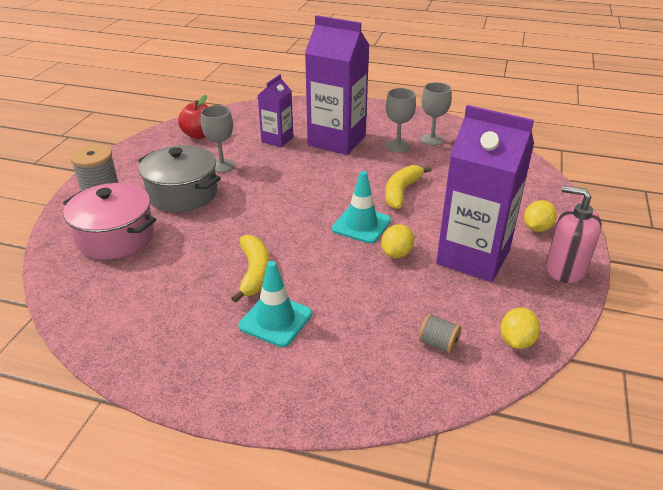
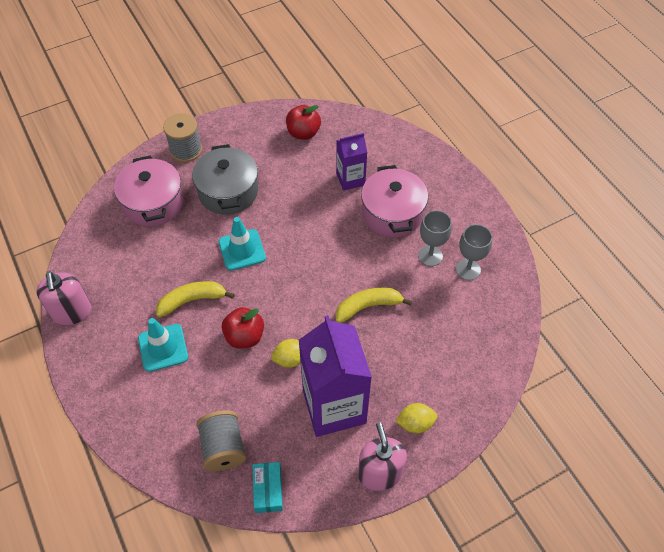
camera: 45 degrees right, 20 degrees up
grey goblet [201,105,235,173] -> none
yellow banana [231,235,270,303] -> yellow banana turned 150 degrees counterclockwise [156,281,235,317]
purple carton [305,15,369,155] -> pink pot [361,165,428,237]
turquoise traffic cone [332,171,391,244] -> turquoise traffic cone moved to [219,217,266,271]
grey spool [419,314,462,354] -> grey spool [196,410,246,471], size x1.75
yellow lemon [500,308,540,349] -> turquoise box [253,462,283,513]
none -> pink soap dispenser [36,271,91,325]
none -> red apple [222,307,264,348]

